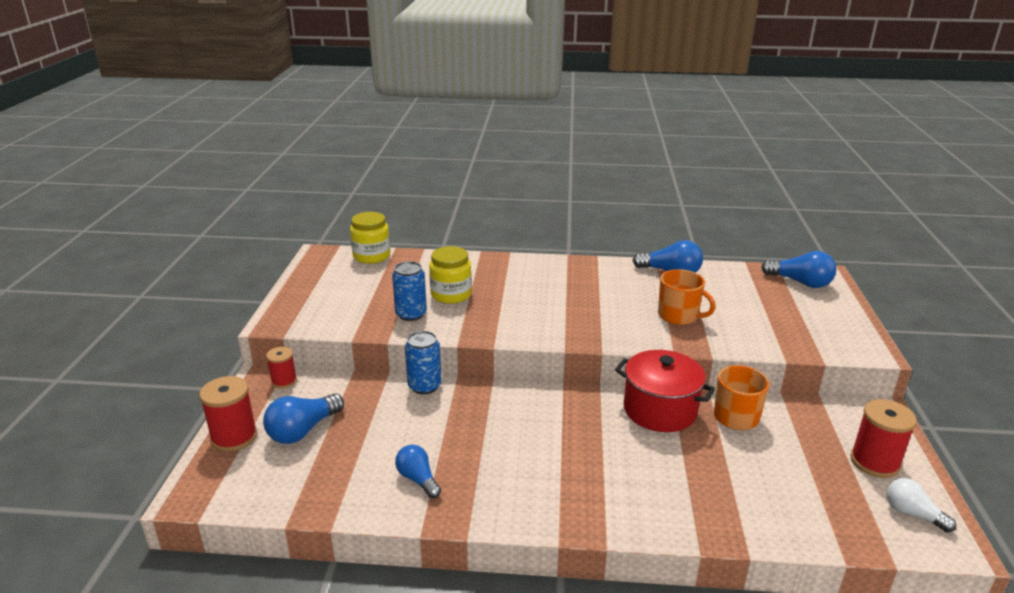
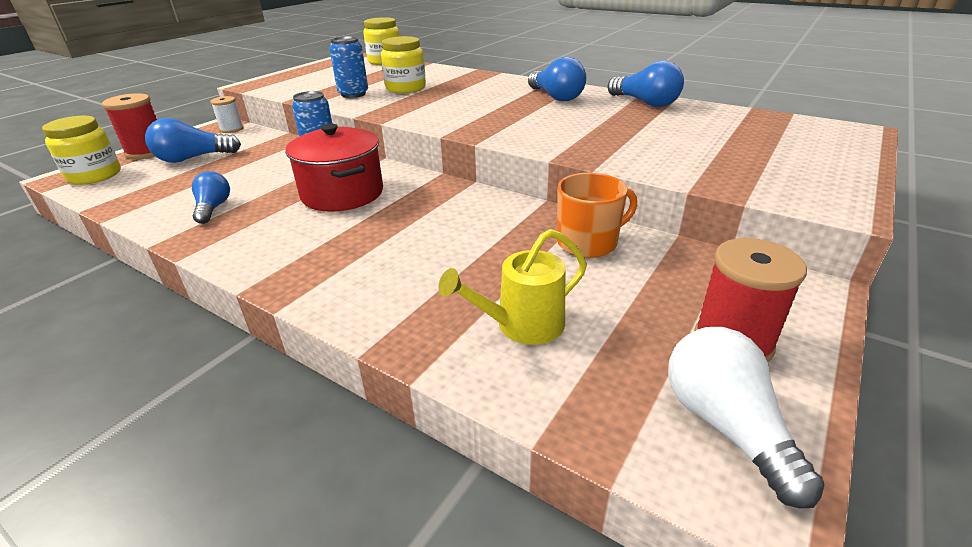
camera: 30 degrees right, 5 degrees up
red spool [266,347,297,389] -> white spool [210,96,244,133]
red pot [615,350,715,432] -> red pot moved to [285,124,383,212]
orange mug [658,269,716,325] -> none
blue light bulb [761,251,836,288] -> blue light bulb moved to [528,57,586,101]
white light bulb [886,478,956,532] -> white light bulb [668,327,824,508], size x1.51
none -> yellow jar [42,116,121,185]
none -> yellow watering can [438,229,587,345]

